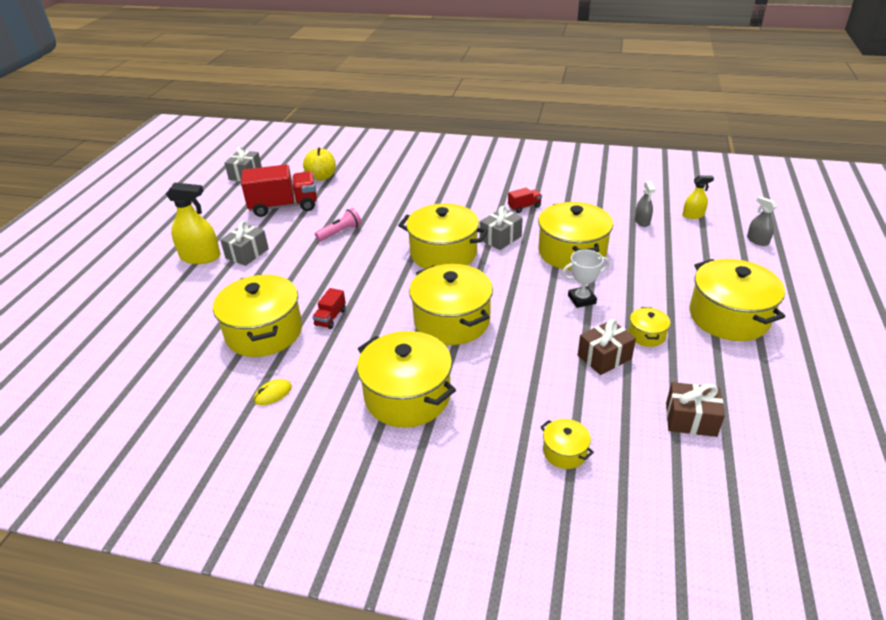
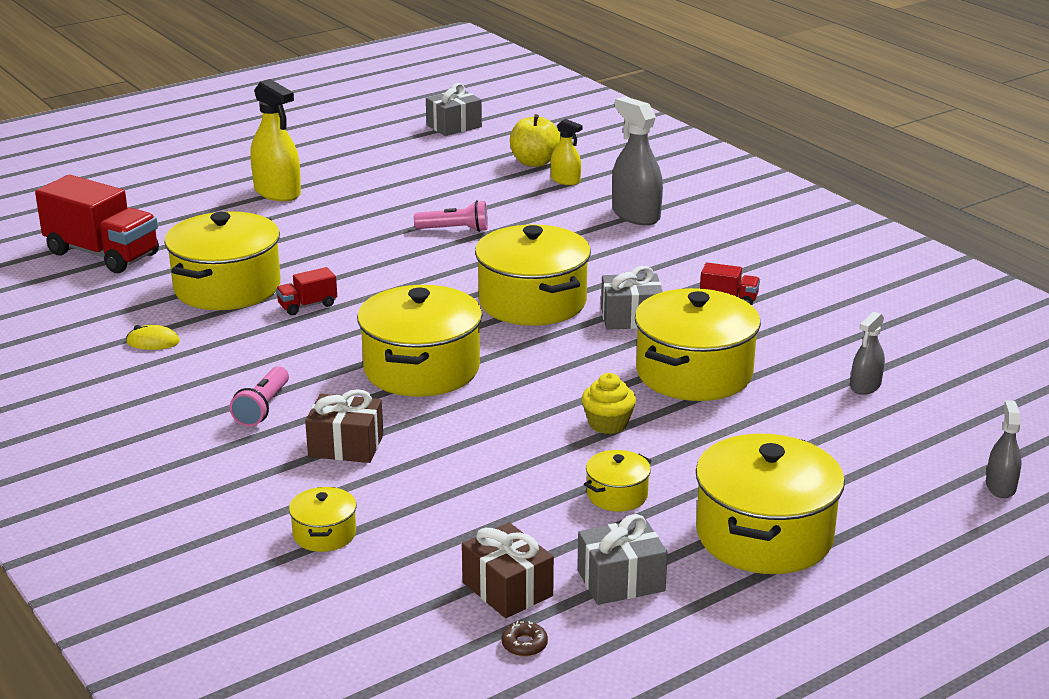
camera: 40 degrees right, 10 degrees down
grey gift [220,221,269,266] -> grey gift moved to [577,514,668,605]
red truck [241,164,317,217] -> red truck moved to [35,175,159,273]
yellow pot [357,331,456,428] -> pink flashlight [230,366,289,427]
white trophy [562,250,609,308] -> yellow cupcake [582,373,636,434]
brown gift [578,319,636,375] -> brown gift moved to [305,389,383,463]
yellow spray bottle [682,175,714,219] -> yellow spray bottle moved to [551,119,583,185]
none -> brown donut [502,621,548,657]
none -> grey spray bottle [612,96,663,225]

